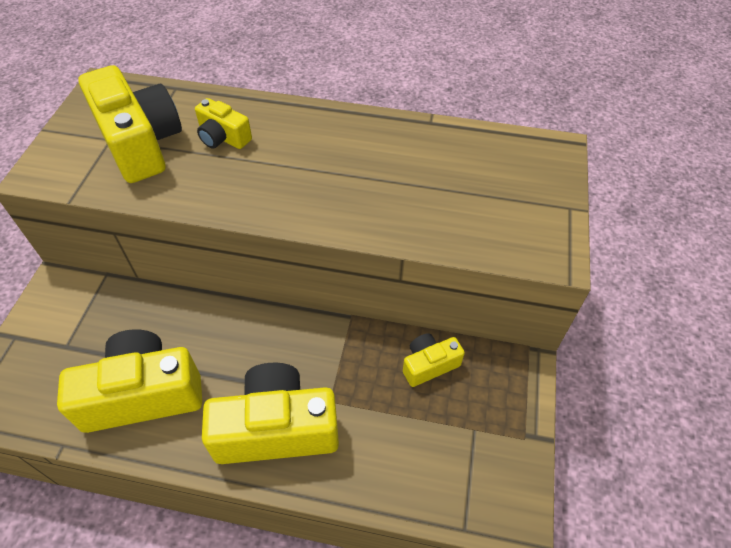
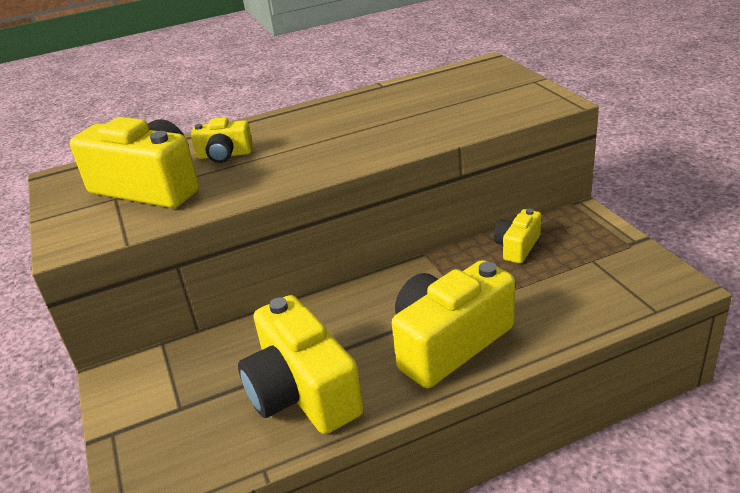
camera: 30 degrees left, 20 degrees down
yellow camera [57,329,202,433] -> yellow camera turned 75 degrees counterclockwise [238,295,364,434]

